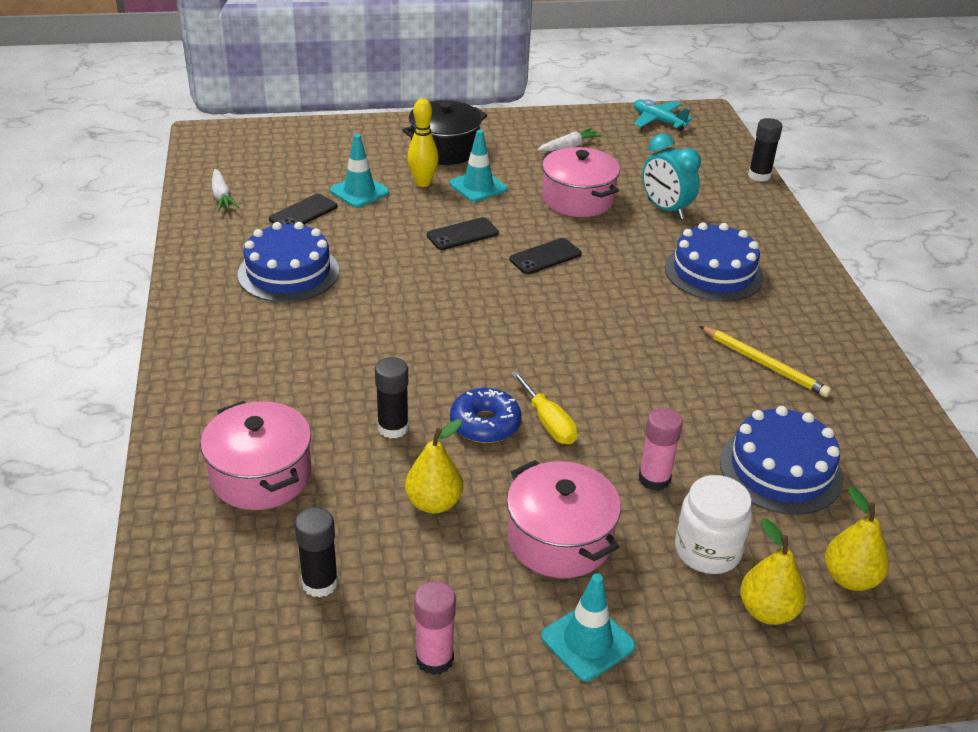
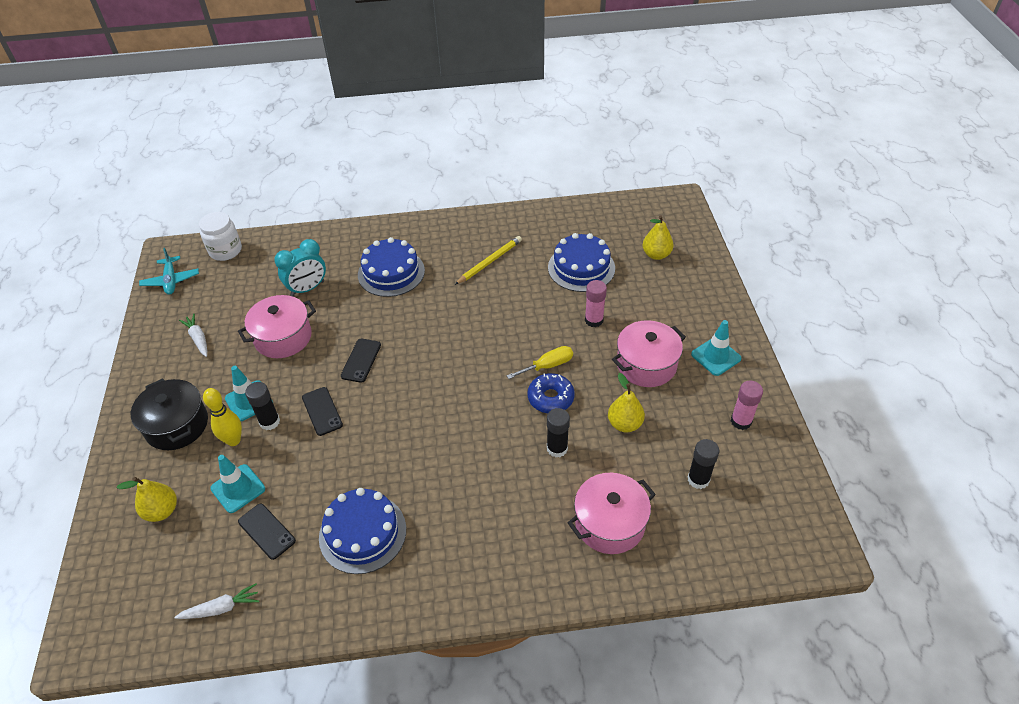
camera: 85 degrees left, 10 degrees up
black phone [509,238,582,274] -> black phone turned 45 degrees clockwise [341,339,381,383]
turquoise plane [634,99,693,131] -> turquoise plane turned 60 degrees counterclockwise [139,248,199,295]
white jar [675,475,752,574] -> white jar moved to [199,212,242,261]
yellow pear [740,518,806,625] -> yellow pear moved to [117,477,177,522]
black glue stick [748,118,782,182] -> black glue stick moved to [245,382,280,430]

